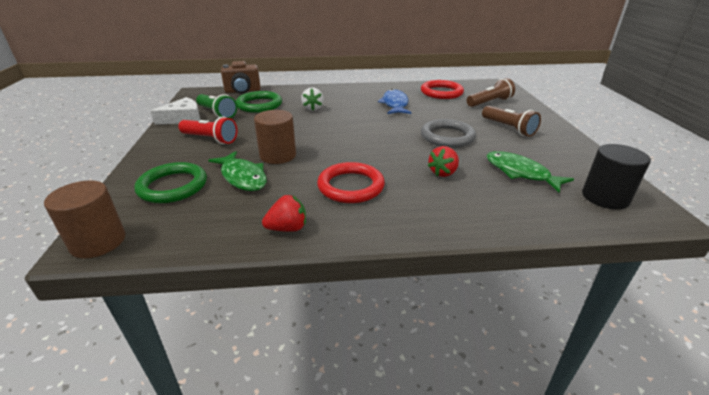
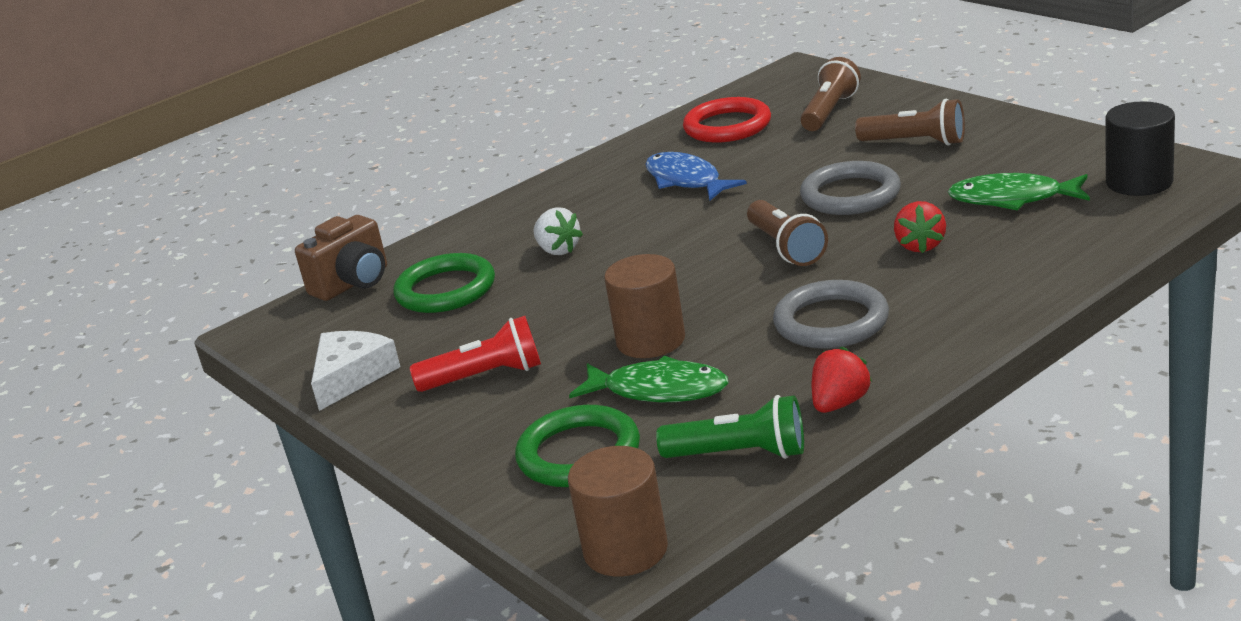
camera: 30 degrees left, 5 degrees down
green flashlight [196,94,237,118] -> green flashlight moved to [656,395,804,459]
red ring [317,162,385,203] -> grey ring [773,280,889,349]
none -> brown flashlight [747,200,828,266]

